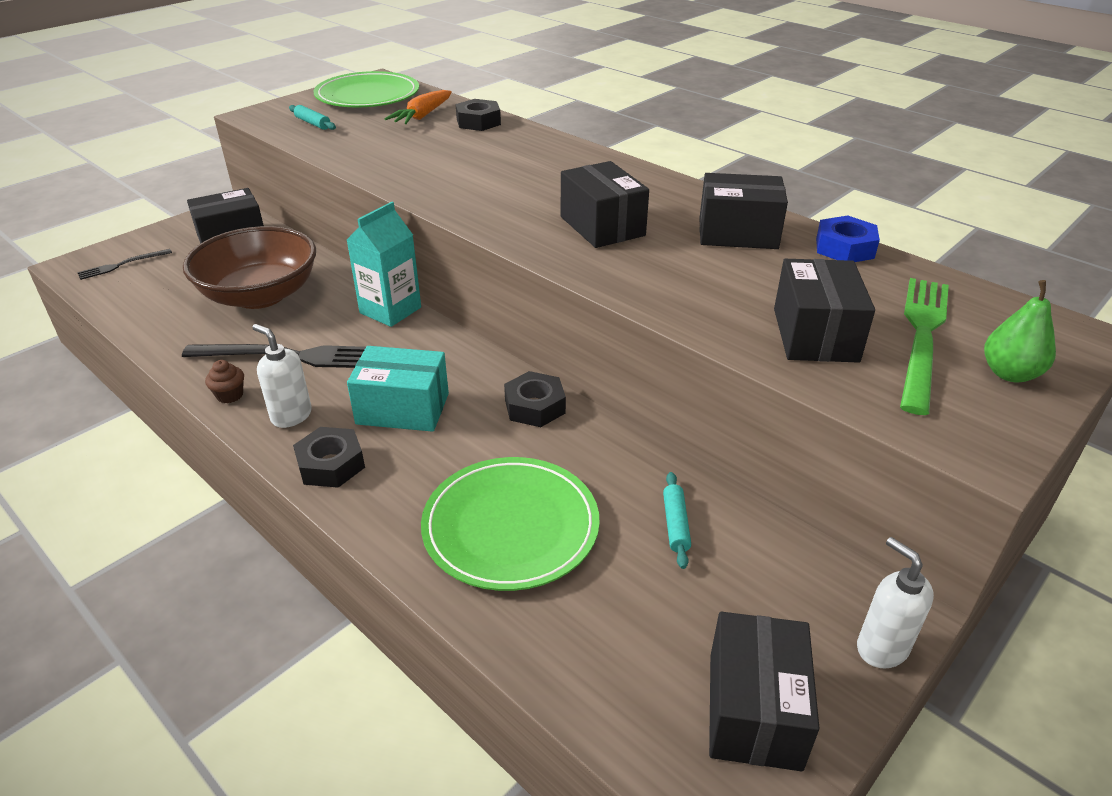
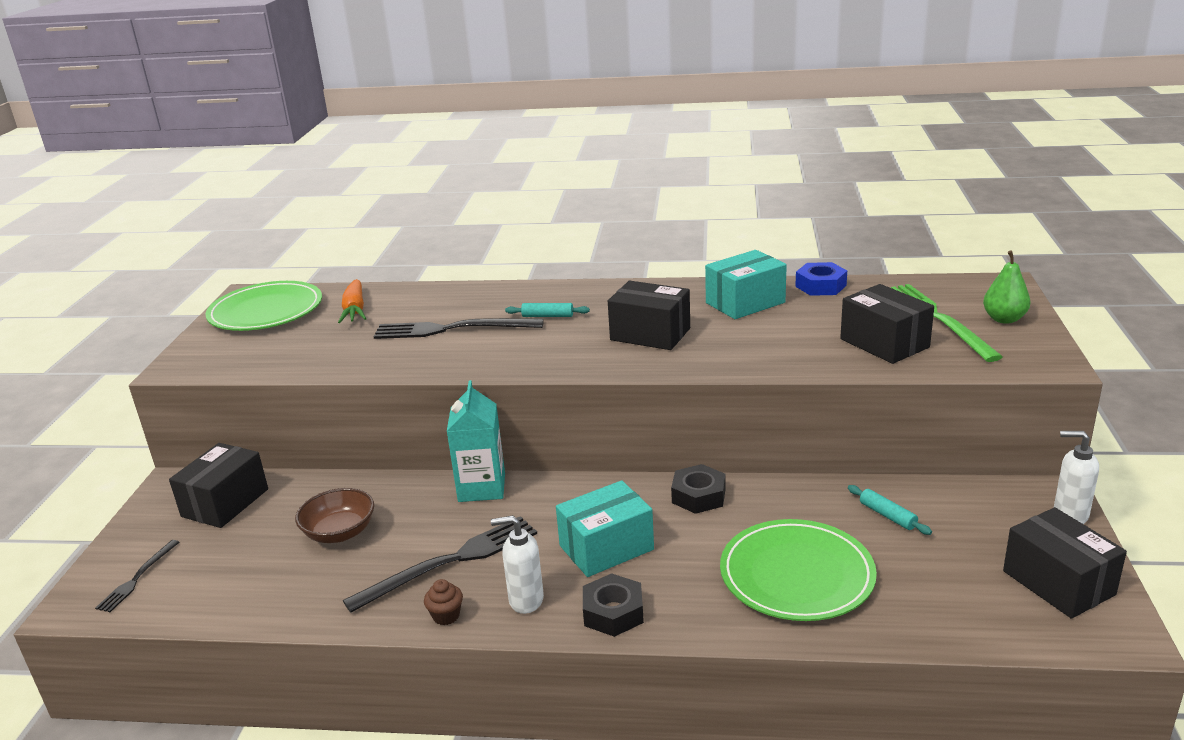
camera: 35 degrees left, 10 degrees down
brown bowl [183,226,316,309] -> brown bowl [295,488,374,543], size x0.56
turquoise rolling pin [289,105,336,130] -> turquoise rolling pin moved to [505,303,590,317]
black nut [456,99,501,131] -> none
black box [699,173,788,249] -> turquoise box [705,250,787,319]
none -> black fork [374,318,544,339]

